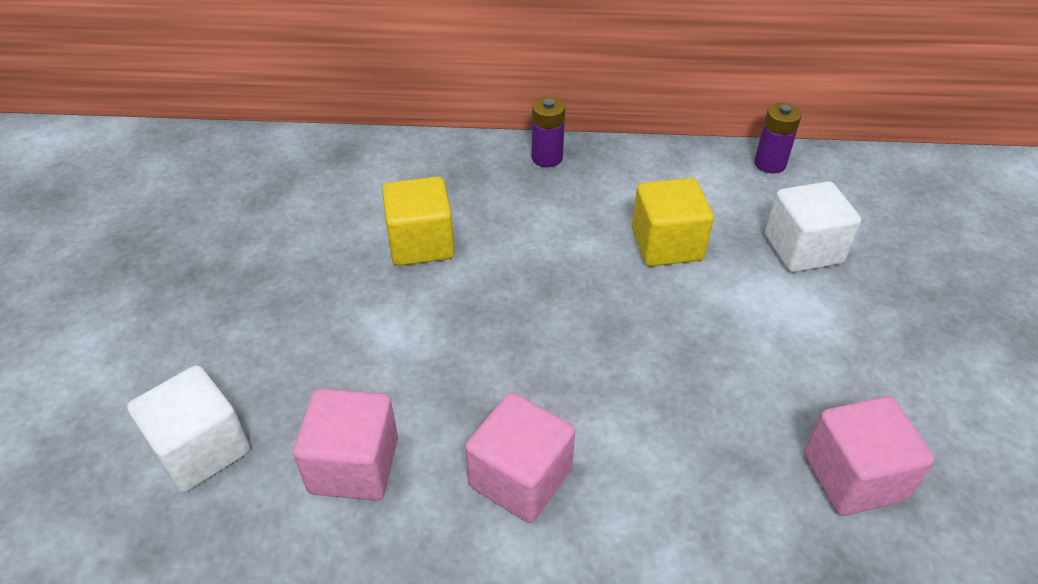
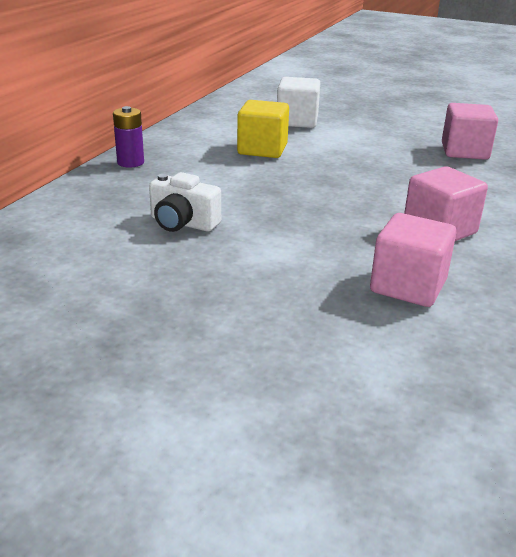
camera: 70 degrees left, 15 degrees down
white cube [127,365,250,492] -> none
yellow cube [382,176,455,266] -> white camera [149,172,221,232]
purple battery [754,103,802,173] -> none

